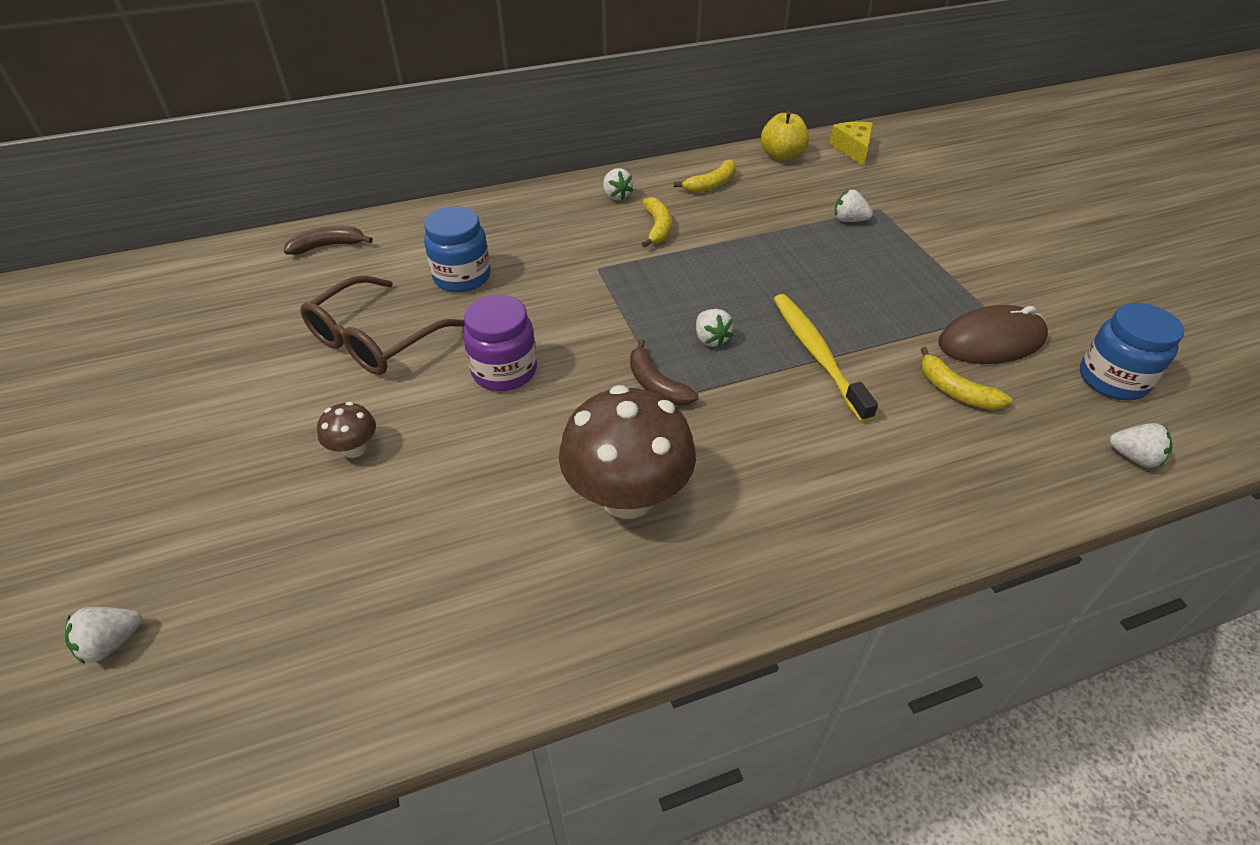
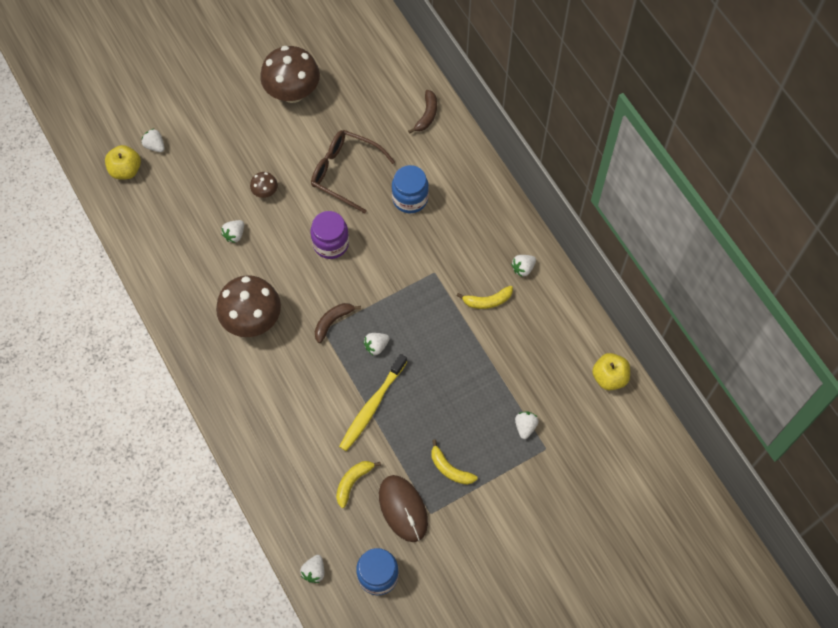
camera: 80 degrees right, 20 degrees up
brown banana [284,226,373,255] -> brown banana turned 45 degrees clockwise [408,90,437,133]
yellow banana [674,159,736,193] -> yellow banana moved to [431,439,478,485]
yellow toothbrush [774,294,878,422] -> yellow toothbrush turned 150 degrees clockwise [339,354,407,451]
yellow cheese [829,122,873,167] -> none
none -> yellow apple [105,145,141,179]
none -> white strawberry [221,220,244,243]
none -> brown mushroom [260,46,320,103]

